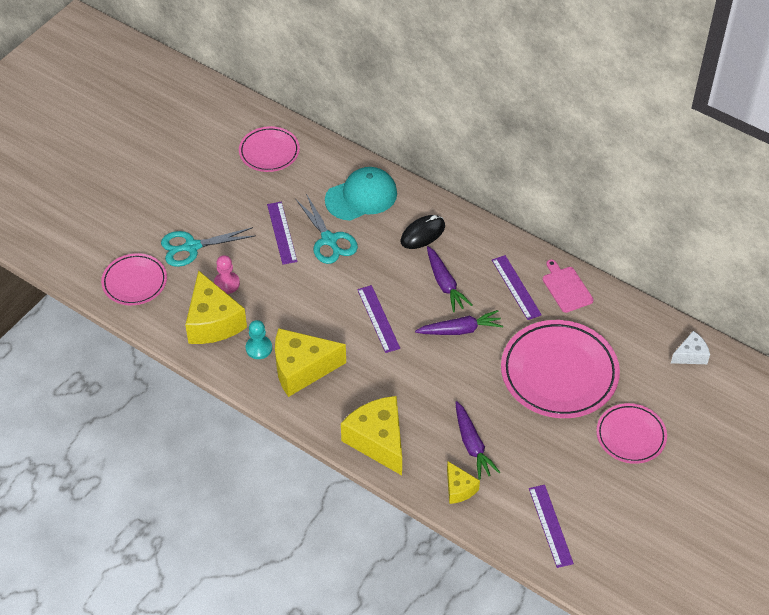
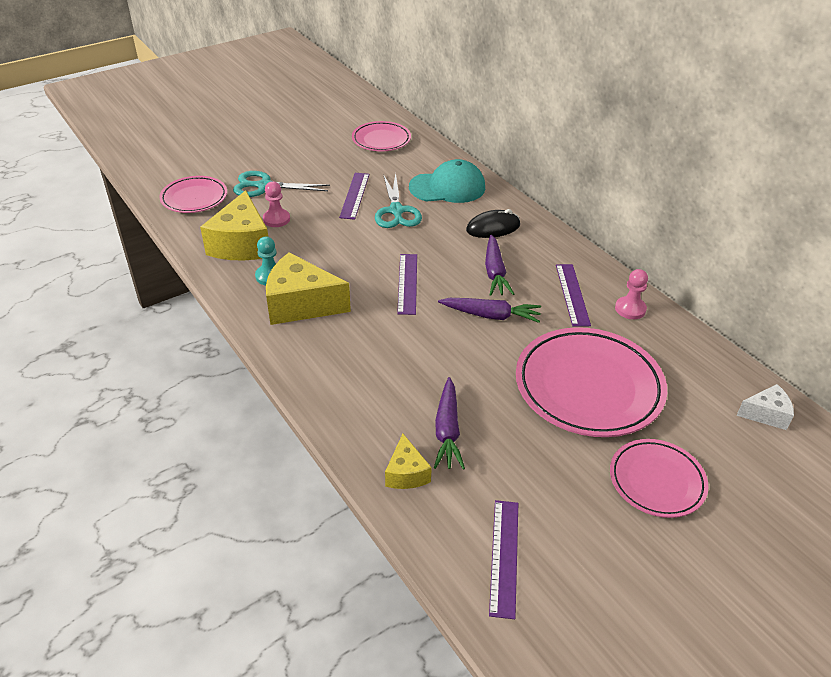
camera: 20 degrees right, 10 degrees down
yellow cheese [341,396,402,475] -> none
pink cutting board [543,259,594,313] -> pink pawn [615,269,648,319]

